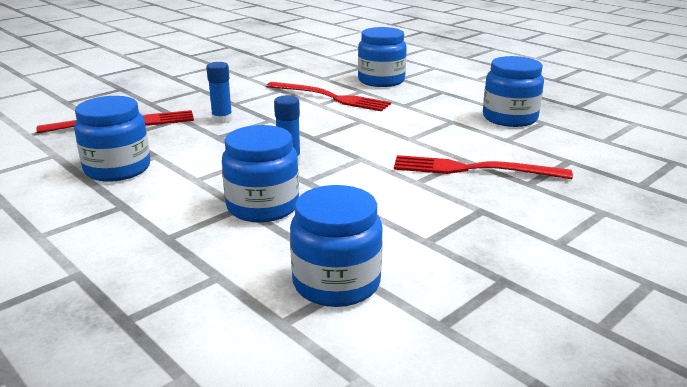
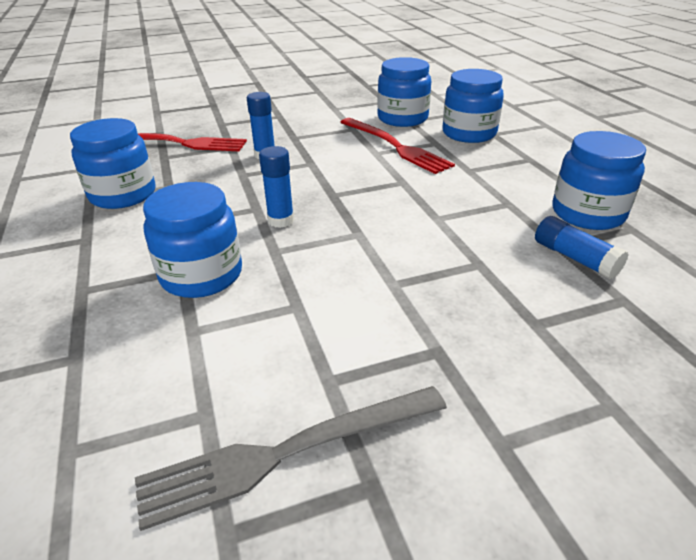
camera: 25 degrees right, 10 degrees up
blue jar [290,185,383,307] -> blue jar moved to [377,57,431,127]
red fork [394,155,573,179] -> none
none -> grey fork [135,386,447,531]
none -> blue glue stick [535,216,629,279]

